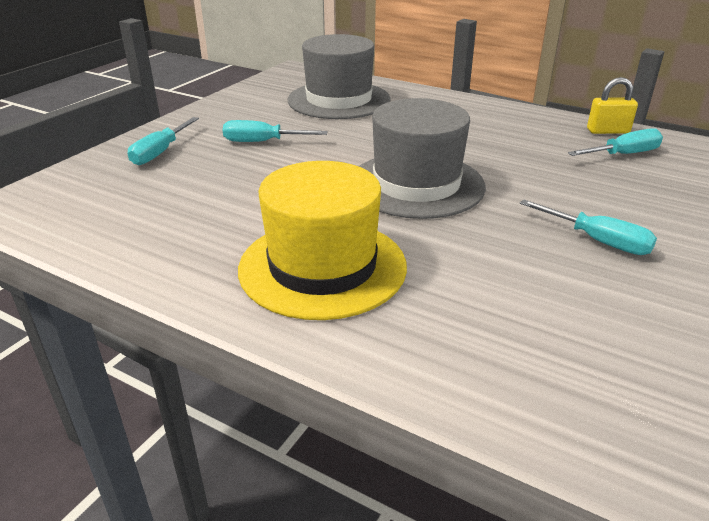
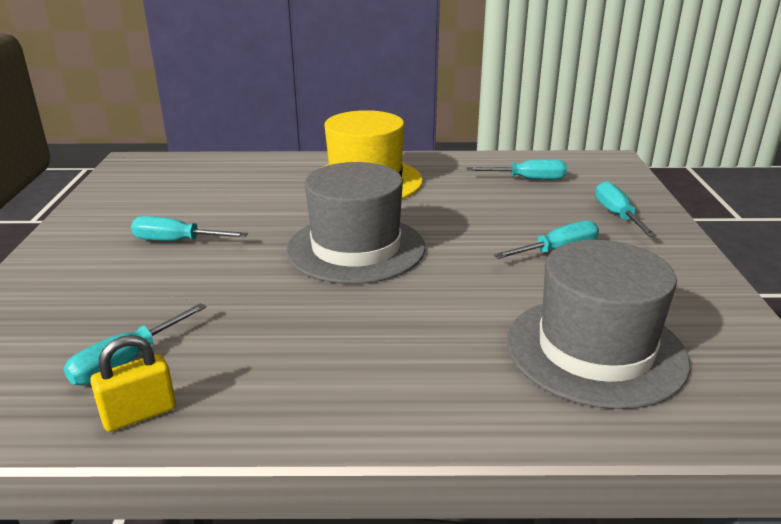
camera: 150 degrees right, 5 degrees down
none -> turquoise screwdriver [467,159,567,180]

